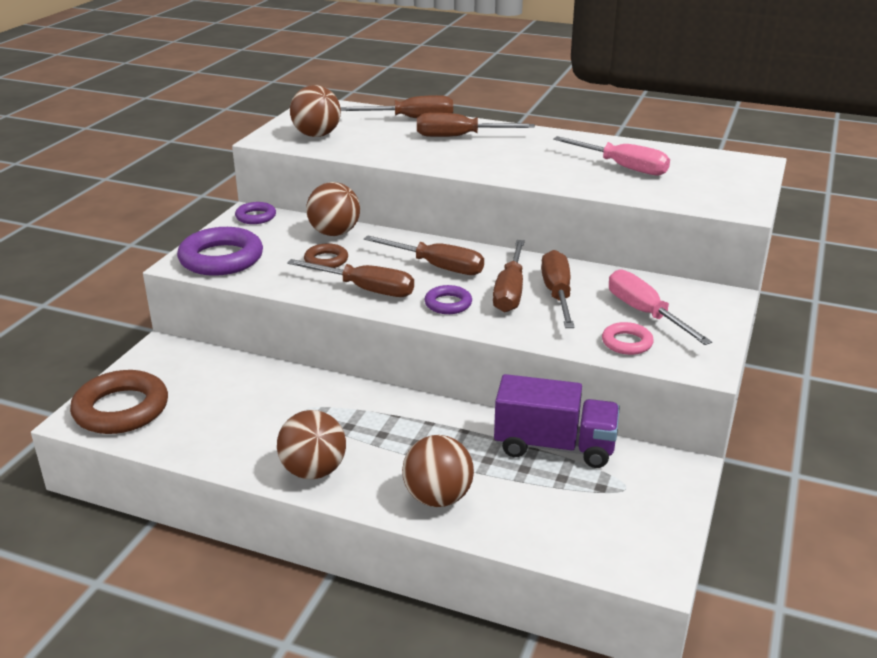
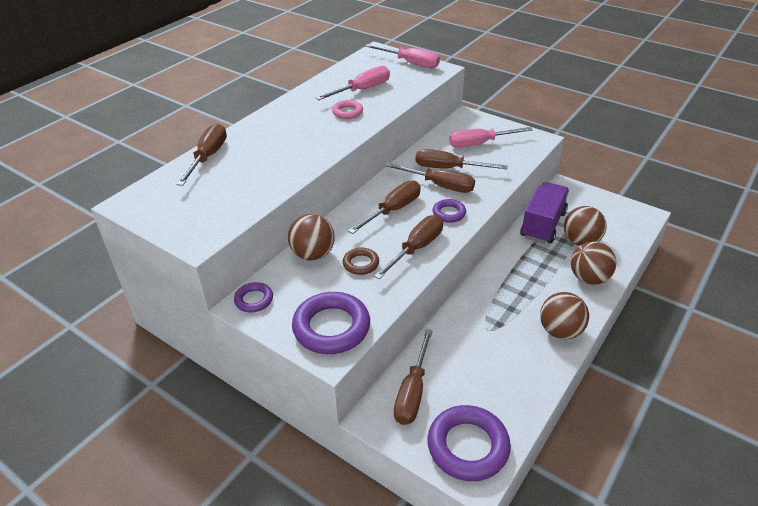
camera: 75 degrees left, 10 degrees up
brown ring [70,370,168,434] -> purple ring [427,405,511,481]
brown ball [290,85,341,137] -> brown ball moved to [564,206,607,246]
brown screwdriver [417,113,535,137] -> brown screwdriver moved to [394,329,433,425]
pink ring [602,322,654,355] -> pink ring moved to [332,100,363,119]
none -> pink screwdriver [365,44,440,68]

